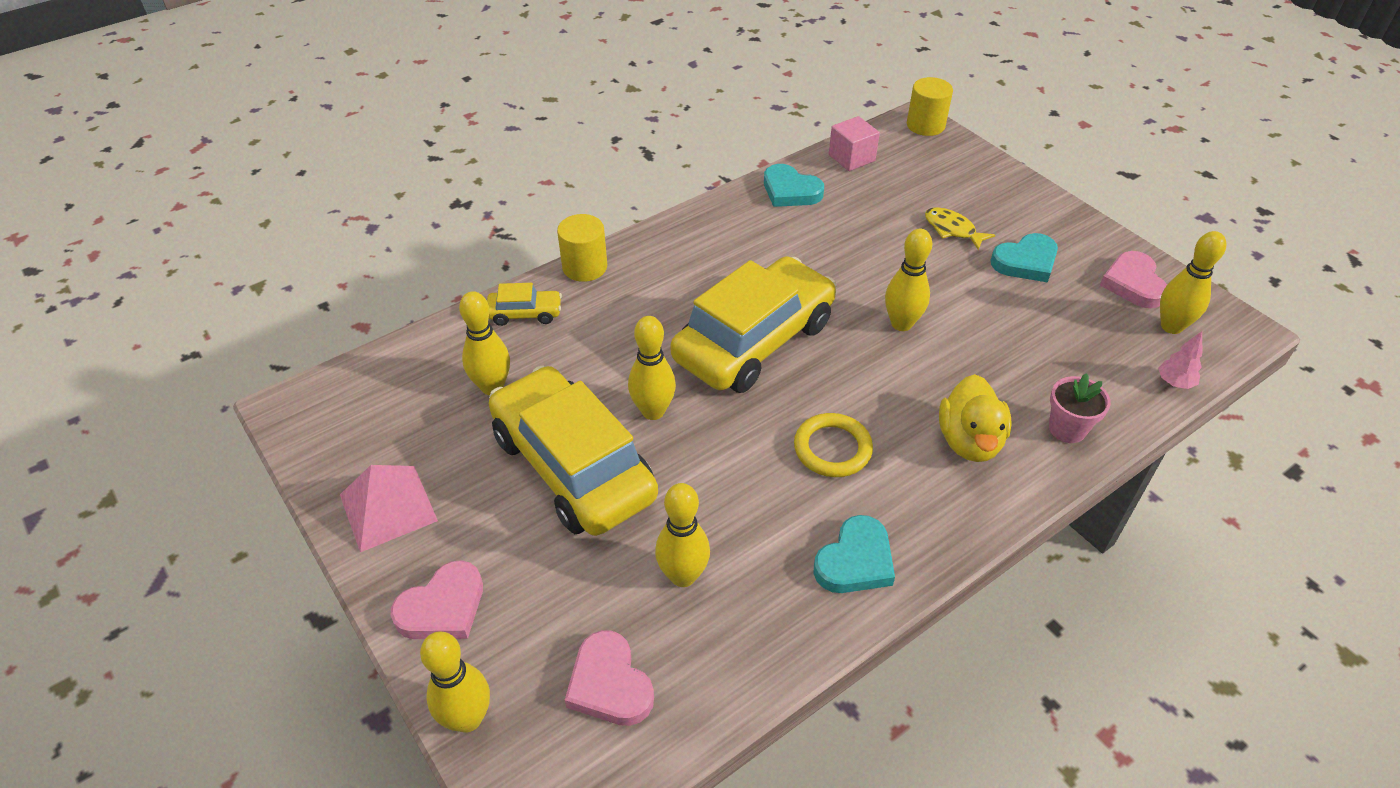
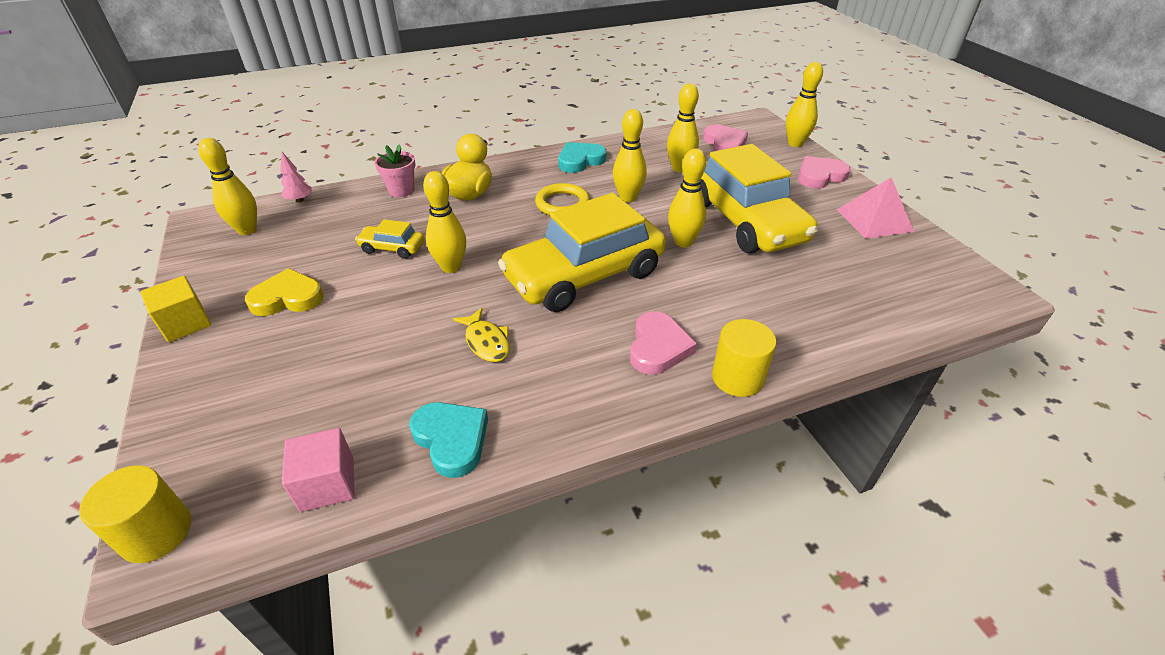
camera: 165 degrees left, 5 degrees down
yellow bowling pin [459,291,510,395] -> yellow bowling pin moved to [613,109,647,202]
yellow car [487,283,562,326] -> yellow car moved to [355,219,424,259]
yellow fish [925,207,995,250] -> yellow fish moved to [453,308,510,362]
turquoise heart [991,233,1058,283] -> yellow heart [245,268,324,316]
pink heart [1100,251,1167,308] -> pink heart moved to [630,311,697,375]
none -> yellow cube [140,276,211,342]

